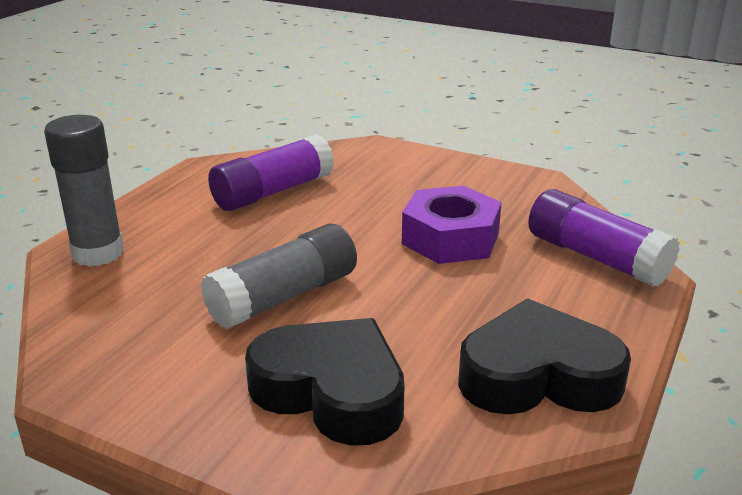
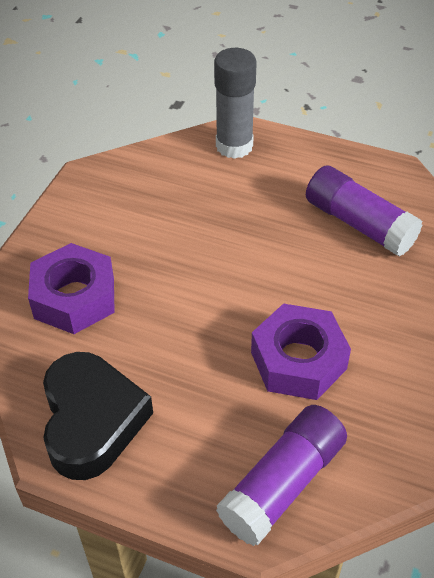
camera: 85 degrees right, 20 degrees up
grey glue stick [201,224,357,329] -> none
black heart [245,318,405,446] -> purple nut [28,243,115,334]

